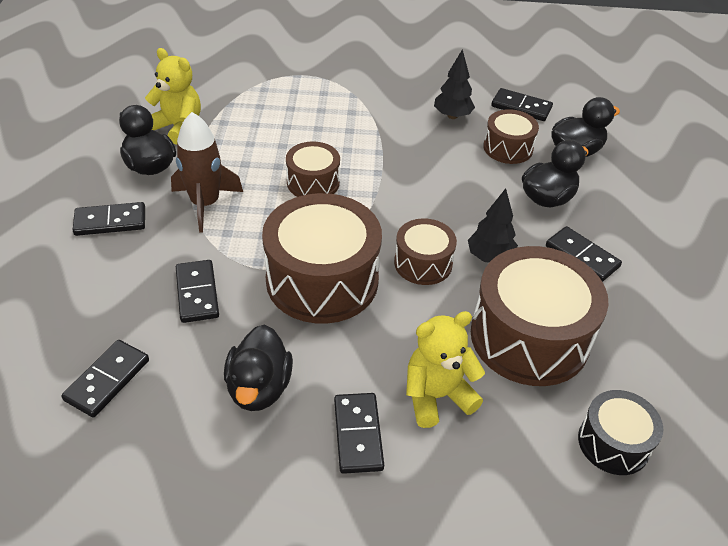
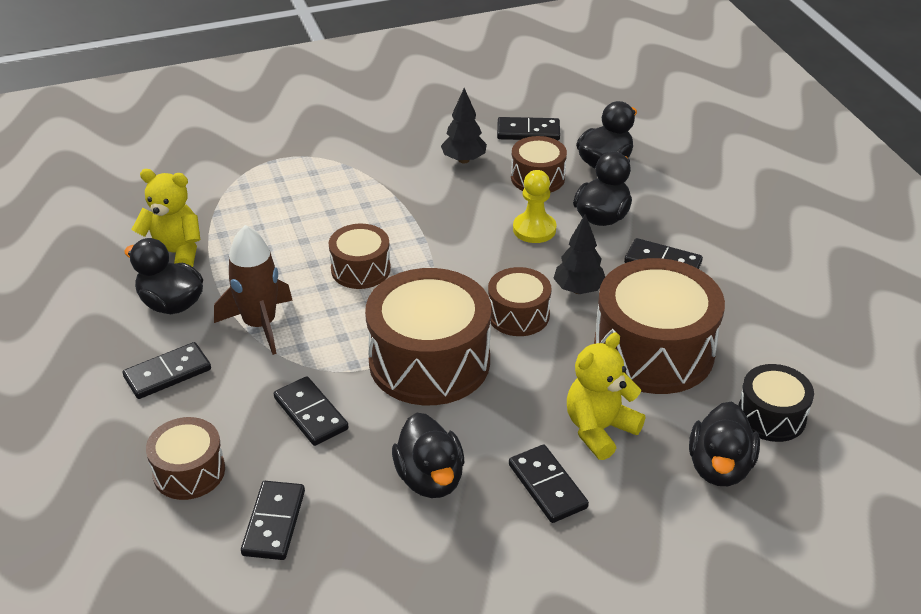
camera: 20 degrees left, 5 degrees down
none -> brown drum [146,417,225,500]
none -> yellow pawn [513,170,556,243]
none -> black duck [689,401,760,486]

